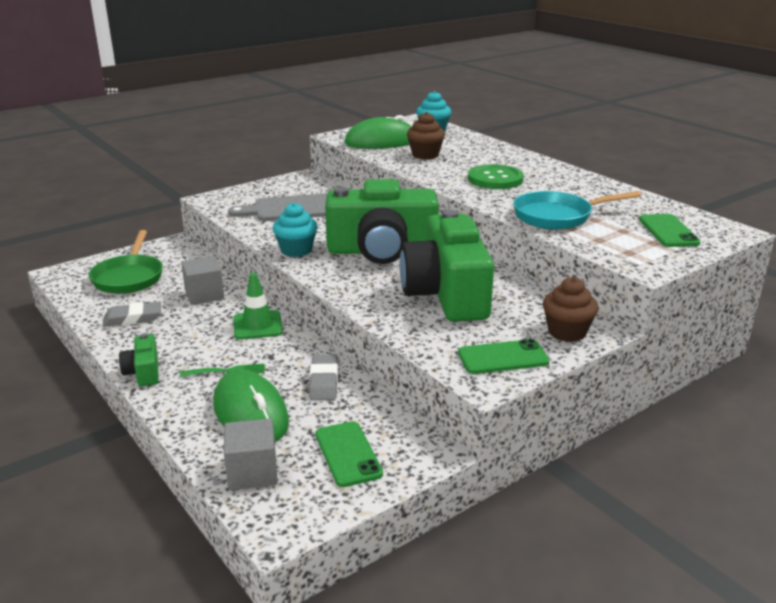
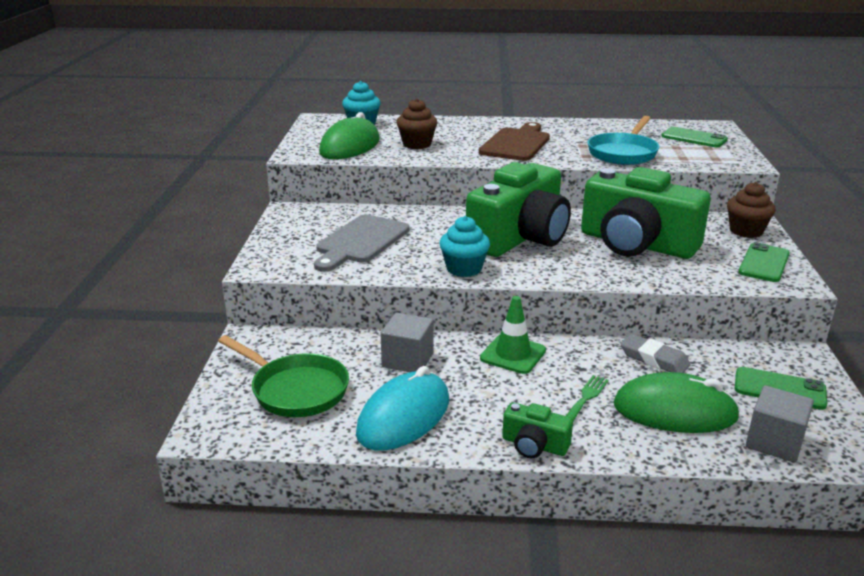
camera: 50 degrees left, 0 degrees up
grey eraser [102,302,161,327] -> turquoise mouse [356,366,449,450]
green button [468,164,524,189] -> brown cutting board [479,122,550,161]

